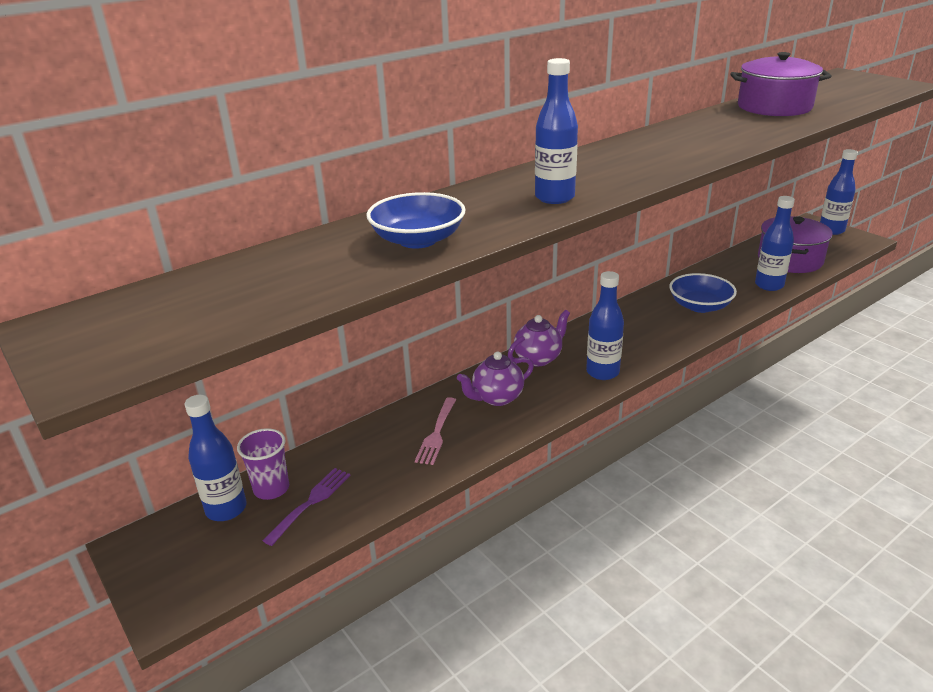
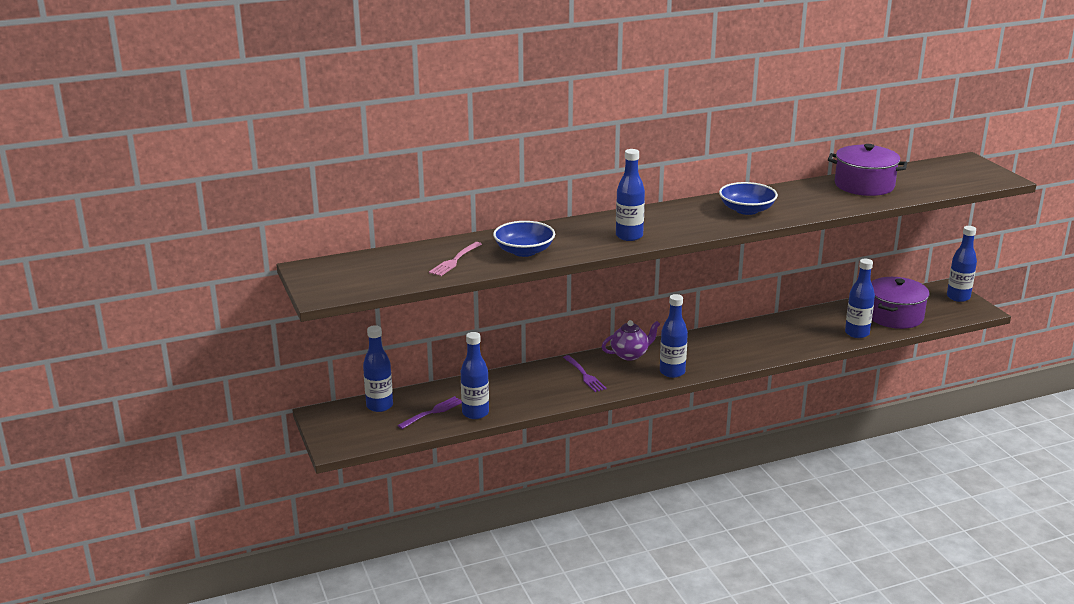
camera: 15 degrees right, 5 degrees down
purple cup [237,428,289,500] -> none
pink fork [415,397,456,465] -> pink fork moved to [429,242,482,276]
purple teapot [457,351,534,406] -> purple fork [563,355,607,392]
blue bowl [669,273,737,313] -> blue bowl moved to [719,182,778,215]
none -> blue bottle [461,332,489,419]

